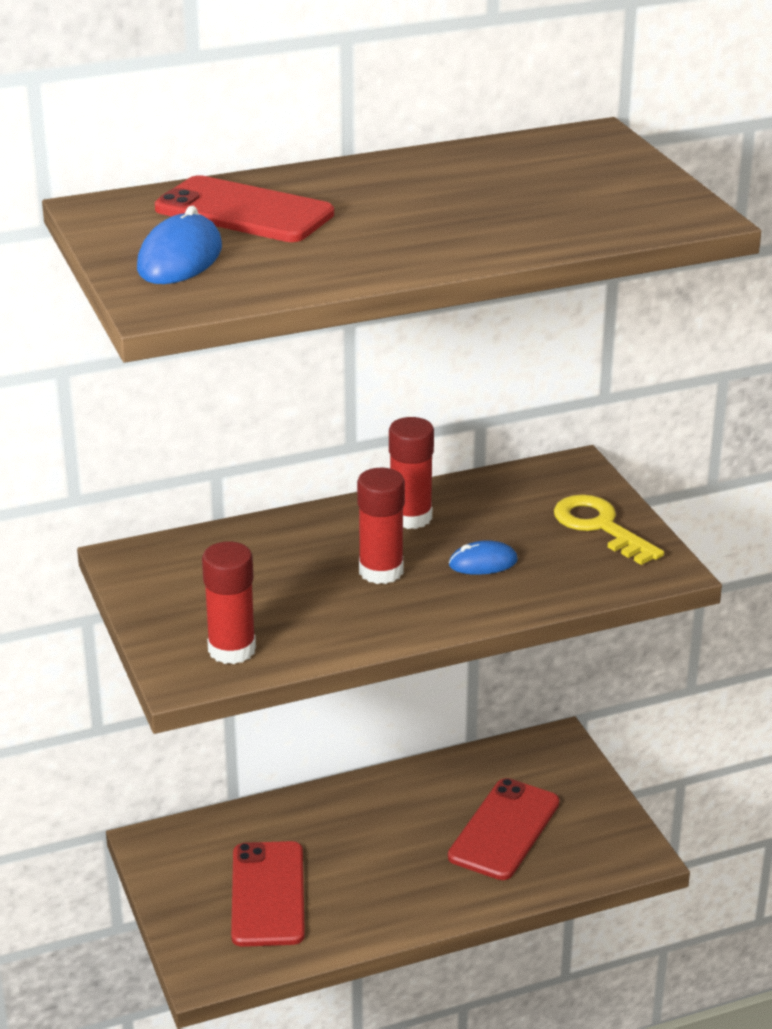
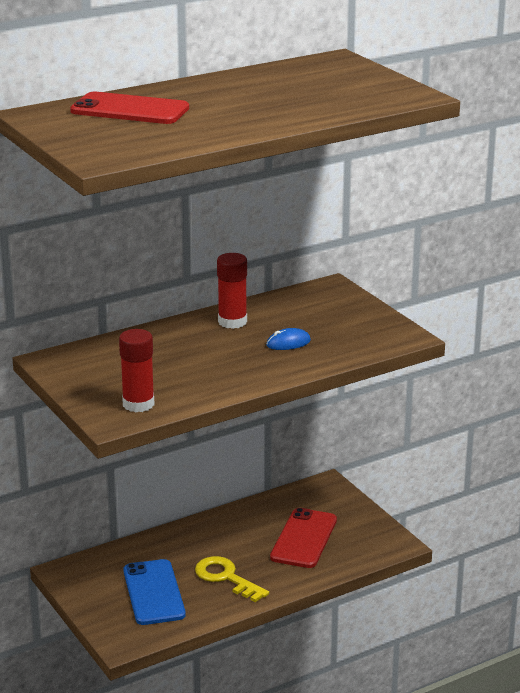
camera: 10 degrees left, 5 degrees down
blue mouse [137,206,222,284] -> none
red phone [231,841,305,947] -> blue phone [123,559,186,625]
red glue stick [357,468,405,584] -> none
yellow key [554,495,664,565] -> yellow key moved to [195,556,269,602]

